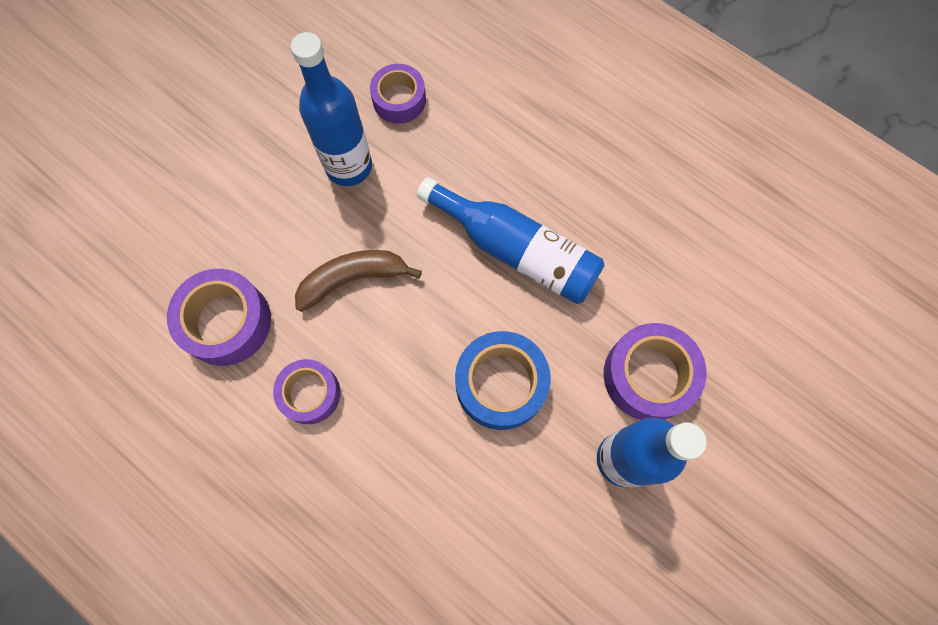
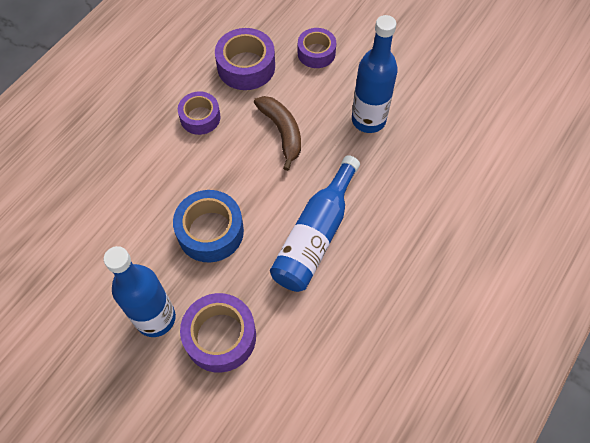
camera: 85 degrees right, 10 degrees down
purple tape [370,64,426,124] -> purple tape moved to [298,28,336,68]

